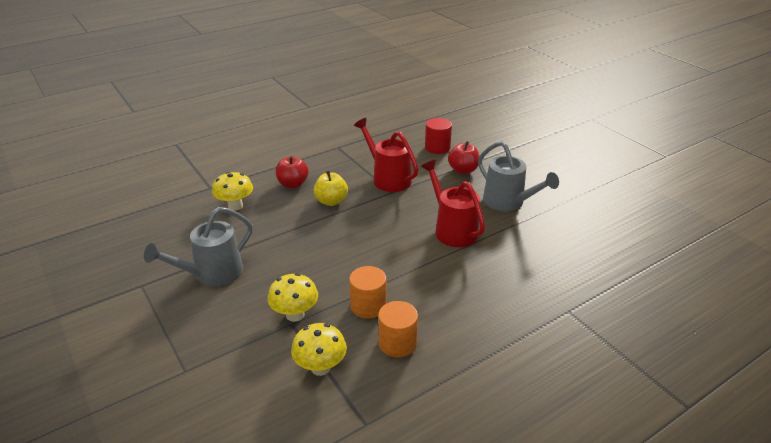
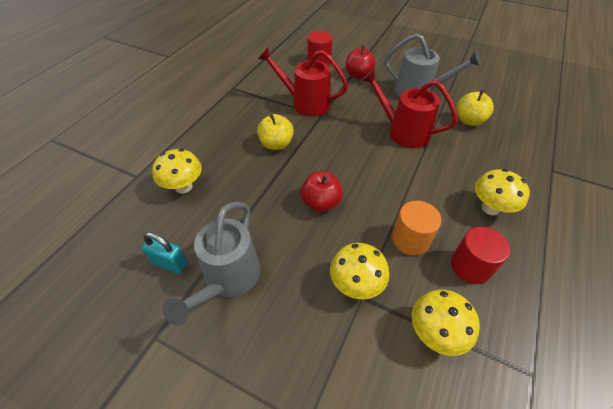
camera: 30 degrees left, 15 degrees up
red apple [276,156,309,188] -> red apple moved to [300,171,343,212]
orange cylinder [378,301,418,357] -> red cylinder [451,227,510,284]
none -> turquoise padlock [142,232,187,274]
none -> yellow apple [457,90,494,126]
none -> yellow mushroom [475,169,530,215]

